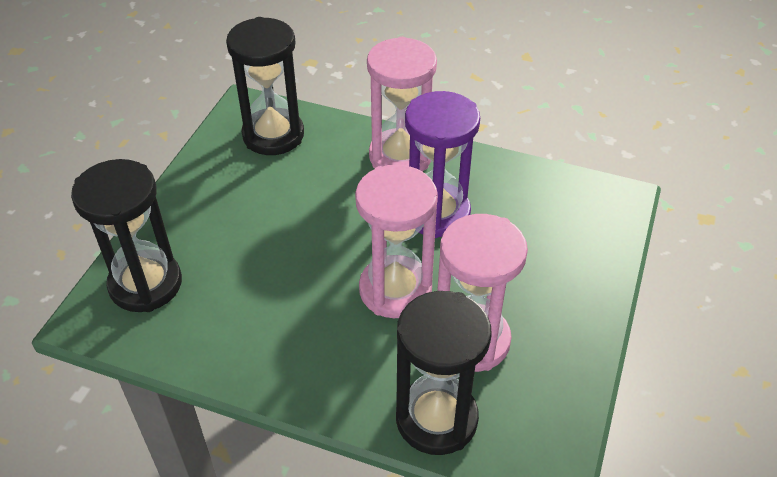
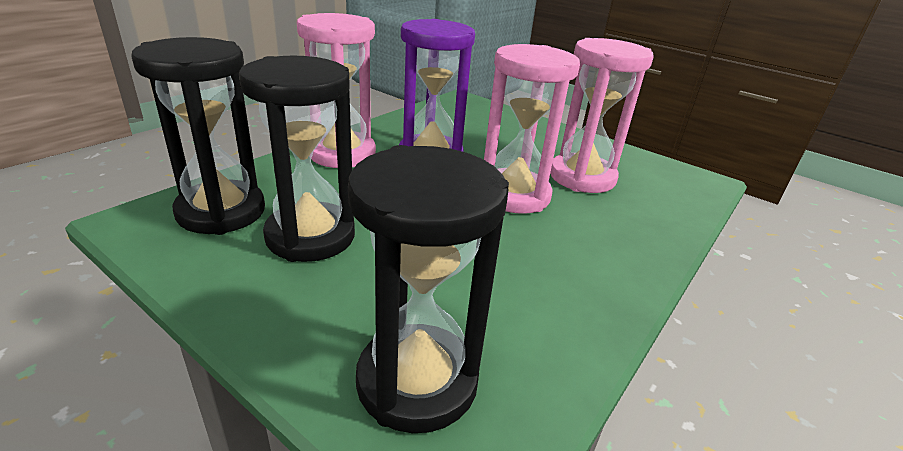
camera: 75 degrees left, 15 degrees down
black hourglass [396,291,492,455] -> black hourglass moved to [239,56,355,262]

